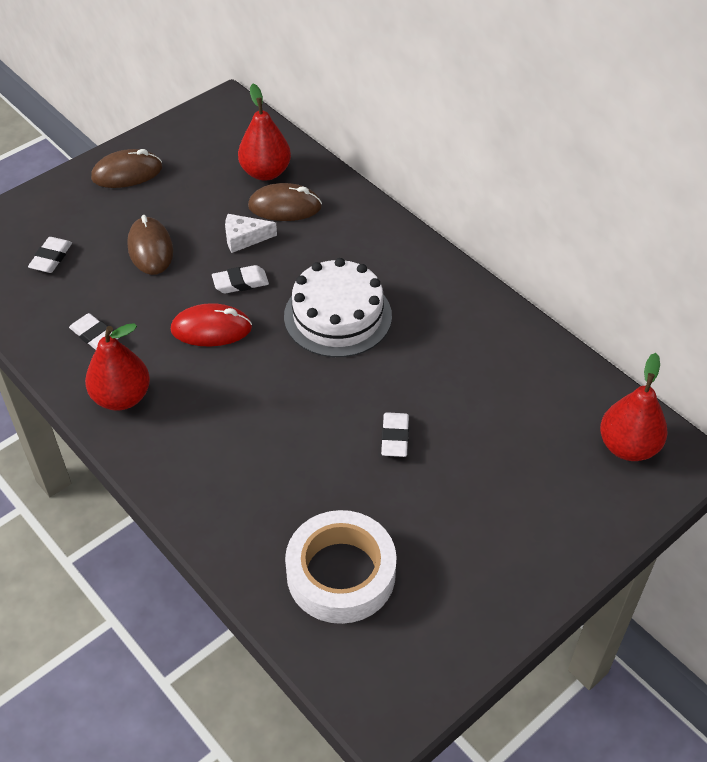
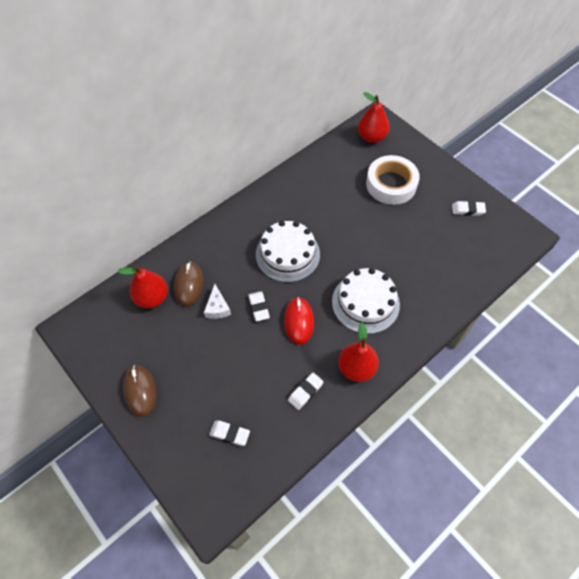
camera: 90 degrees left, 10 degrees up
brown mouse [127,215,173,275] -> none
white tape [285,510,397,624] -> white tape moved to [366,155,420,205]
white eraser [381,412,409,457] -> white eraser moved to [452,201,486,216]
none -> white cake [332,268,400,334]

